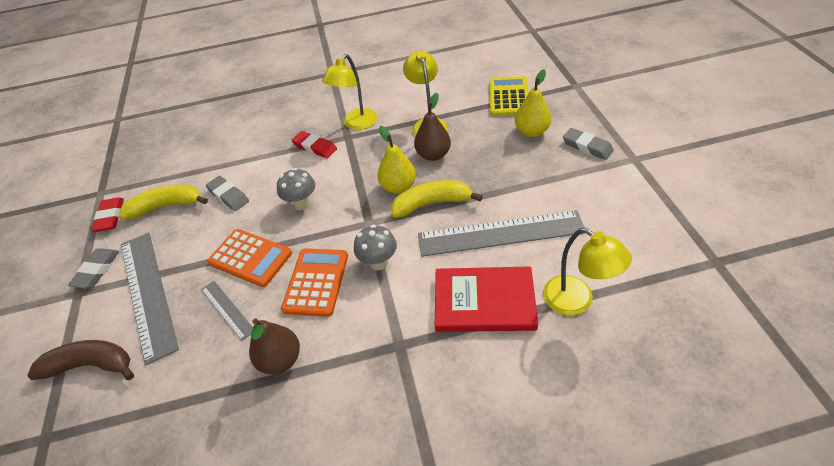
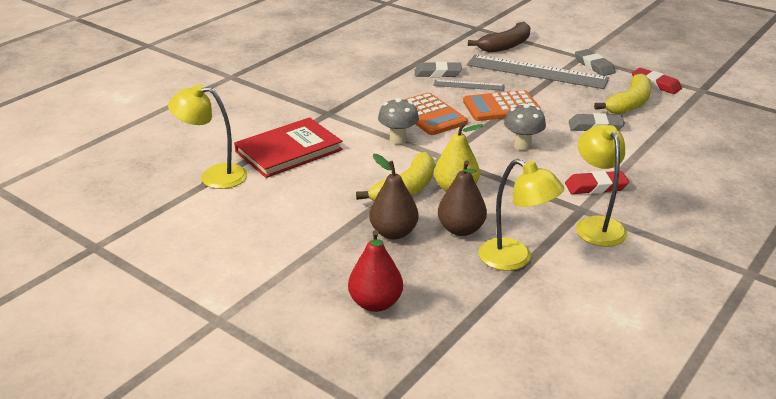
camera: 135 degrees right, 15 degrees down
brown pear [249,319,300,375] -> brown pear moved to [369,154,419,240]
grey ruler [418,210,585,257] -> none
yellow calculator [489,77,529,116] -> none
yellow pear [515,69,551,137] -> red pear [348,230,403,312]
grey eraser [563,128,614,160] -> grey eraser moved to [415,61,462,77]

